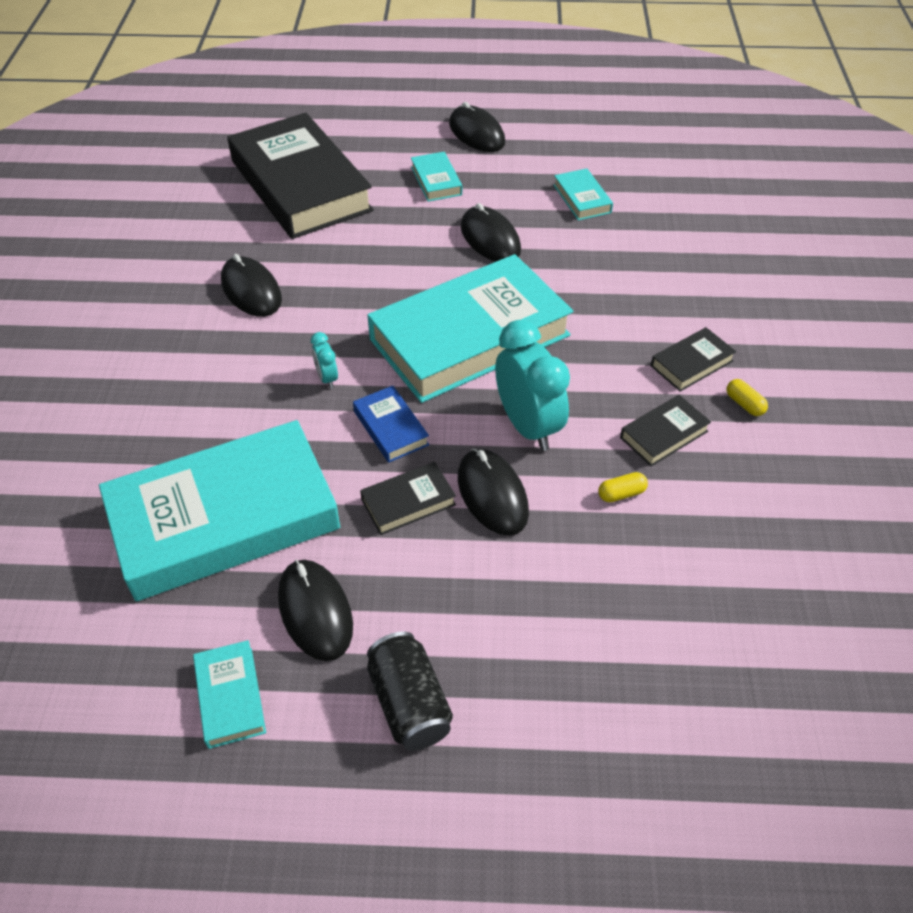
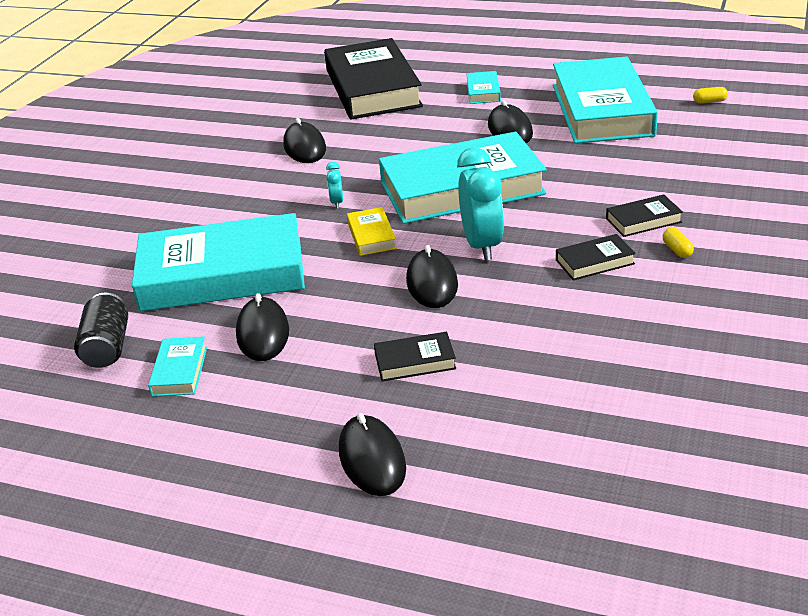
camera: 20 degrees right, 15 degrees down
blue book [353,386,429,463] -> yellow book [347,207,397,256]
black book [360,462,456,535] -> black book moved to [374,332,456,382]
black can [367,631,453,751] -> black can moved to [74,293,128,368]
black mouse [449,102,505,152] -> black mouse moved to [339,413,406,496]
turquoise book [554,168,613,220] -> turquoise book [553,56,658,144], size x2.45
yellow capsule [598,472,648,502] -> yellow capsule moved to [693,87,728,103]

